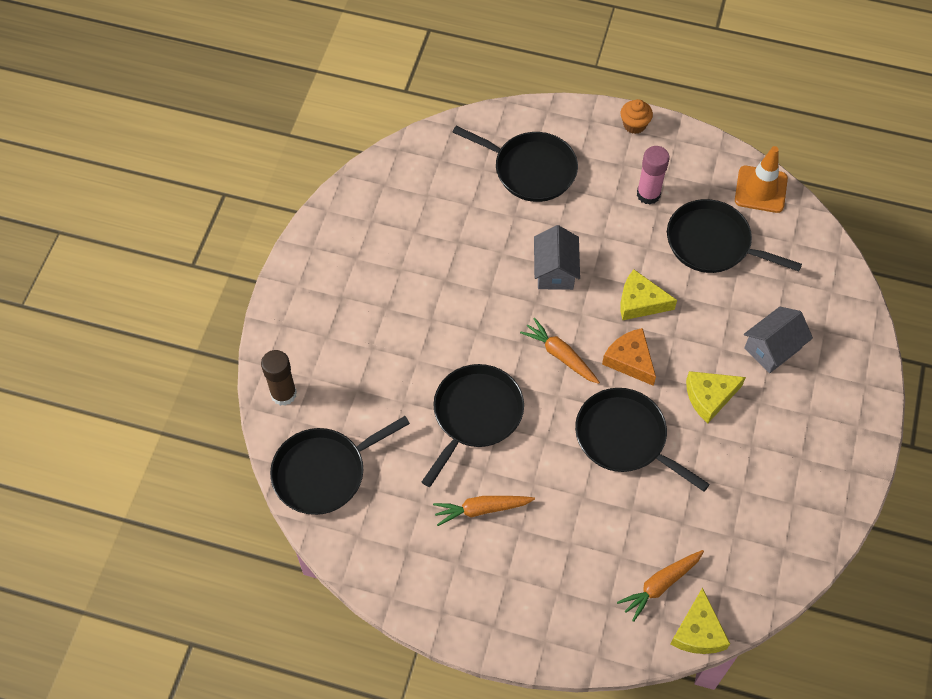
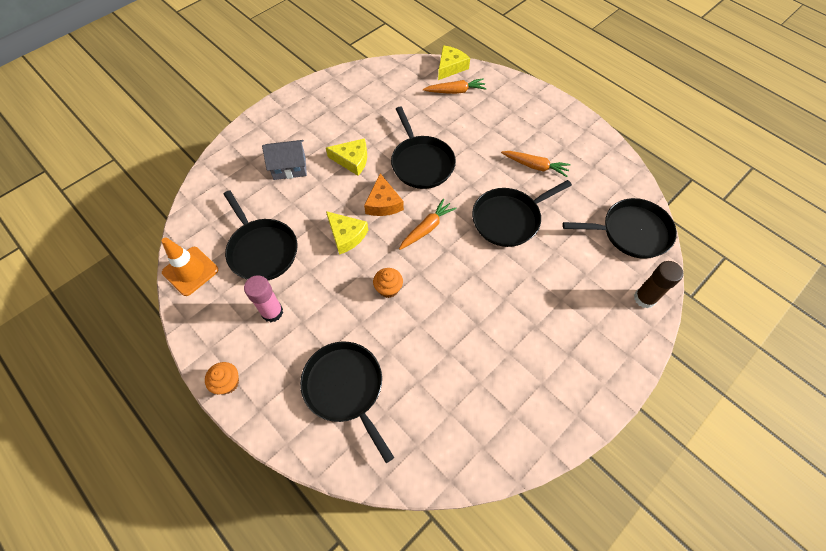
camera: 150 degrees left, 0 degrees up
orange carrot [520,318,600,384] -> orange carrot turned 120 degrees counterclockwise [399,199,457,250]
grey house [534,225,580,290] -> orange cupcake [373,268,403,298]

